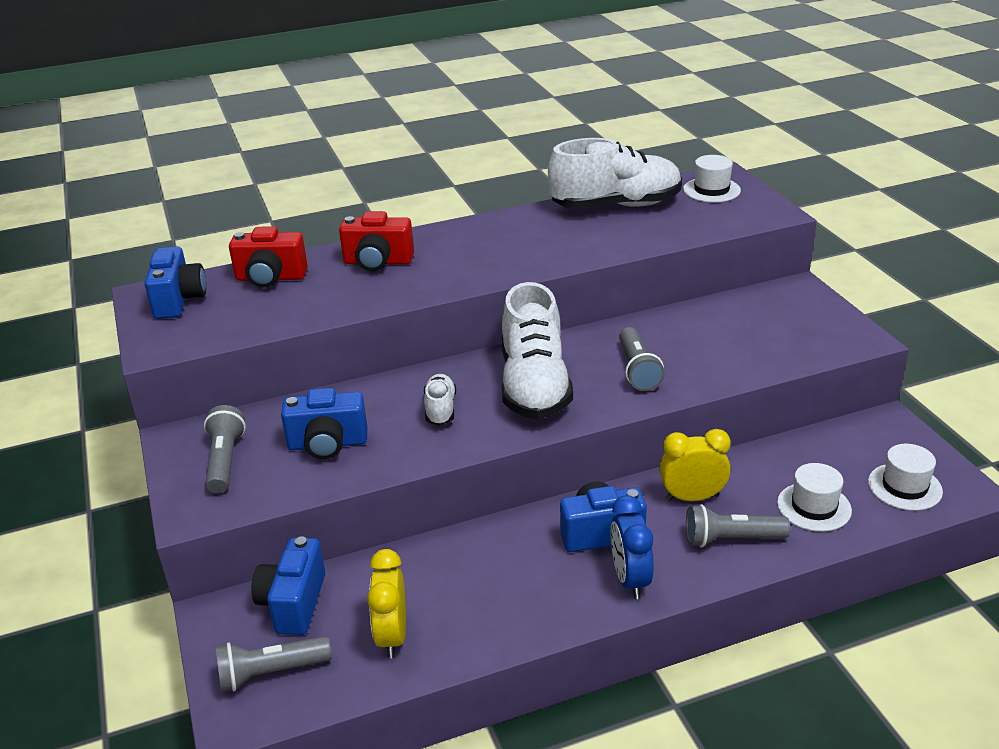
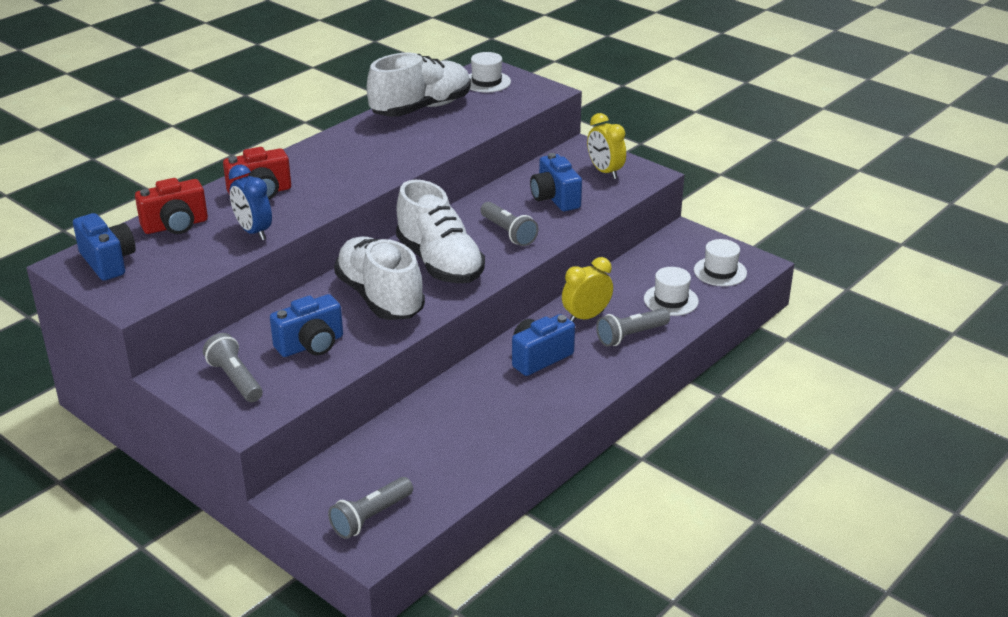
camera: 30 degrees left, 0 degrees up
blue camera [251,536,325,635] -> blue camera moved to [530,153,582,211]
yellow clock [367,549,406,658] -> yellow clock moved to [587,113,626,179]
white shoe [424,374,456,425] -> white shoe [334,236,425,320], size x2.14
blue clock [610,495,653,599] -> blue clock moved to [228,164,272,240]

